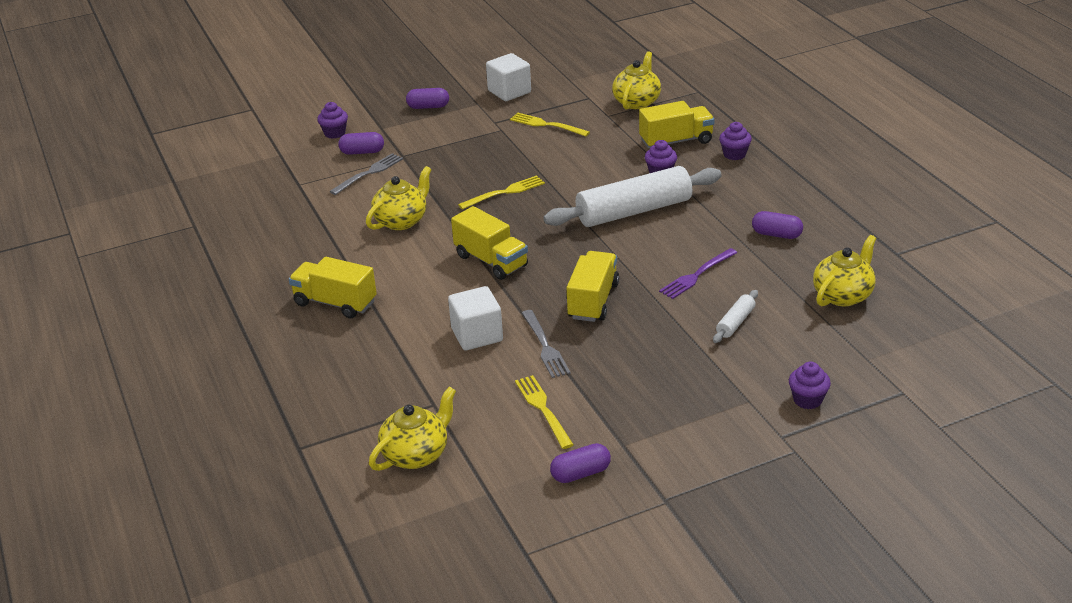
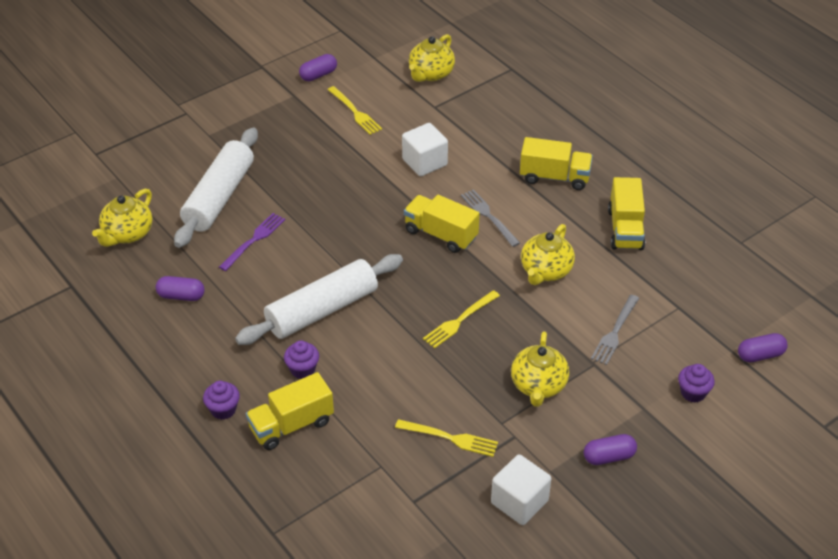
camera: 165 degrees right, 10 degrees up
purple capsule [338,132,384,155] -> purple capsule moved to [738,333,787,362]
grey fork [522,310,571,378] -> grey fork moved to [461,189,520,247]
yellow truck [567,251,619,322] -> yellow truck moved to [608,177,645,250]
yellow teapot [612,51,661,110] -> yellow teapot moved to [511,331,569,407]
white rolling pin [713,290,758,343] -> white rolling pin [174,128,258,248], size x2.29
purple cupcake [789,362,831,409] -> none

